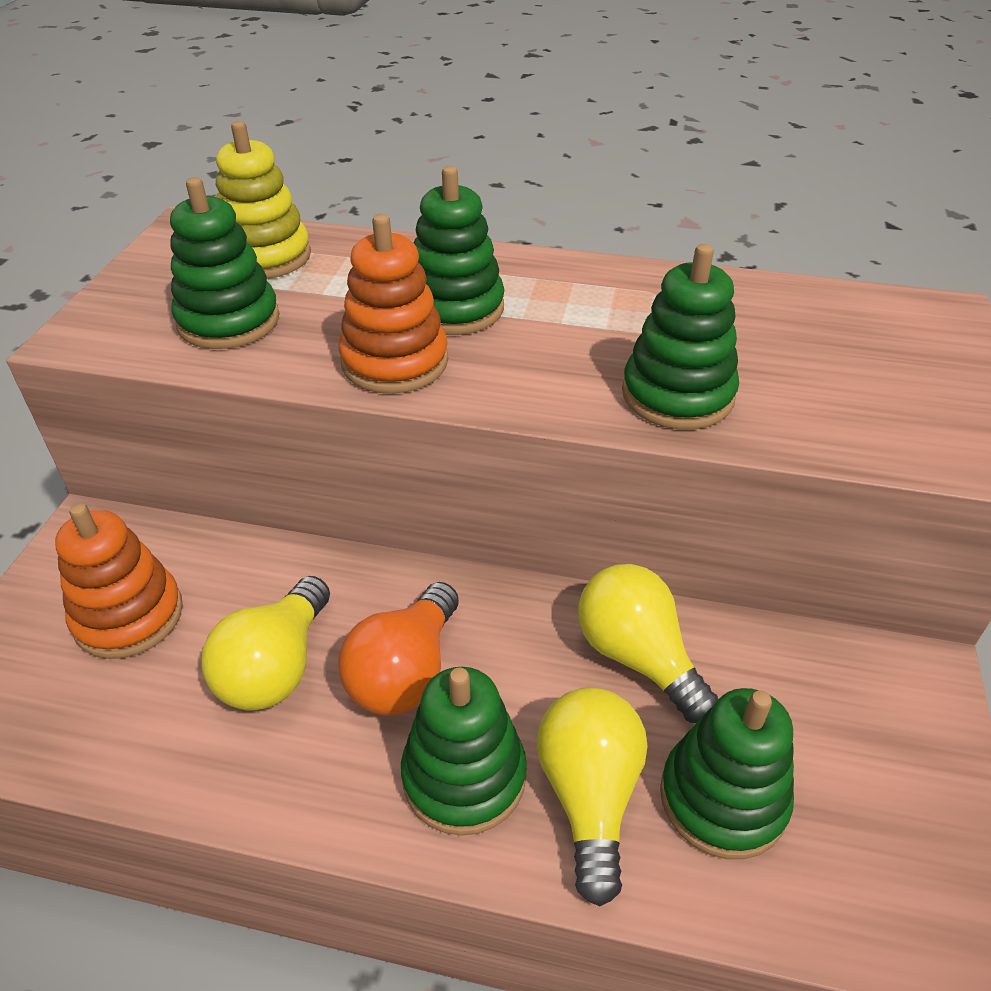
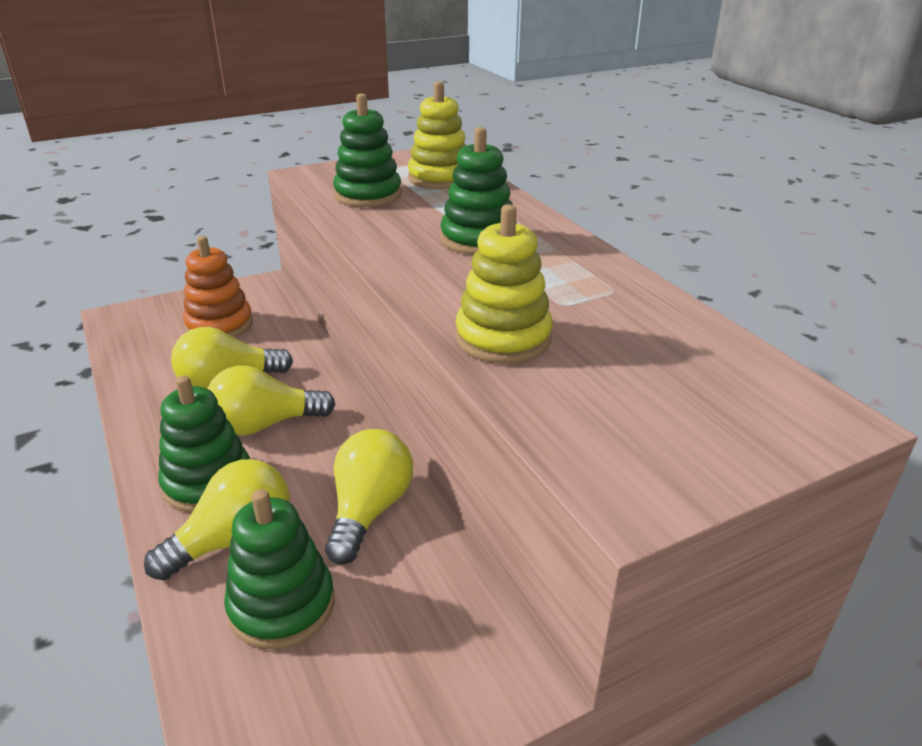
camera: 50 degrees right, 10 degrees down
orange light bulb [338,582,459,716] -> yellow light bulb [207,366,335,436]
orange stacking toy [339,214,448,394] -> none
green stacking toy [622,244,739,430] -> yellow stacking toy [455,204,553,364]

